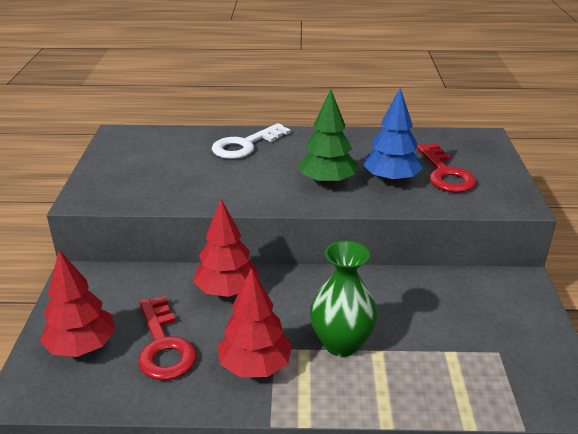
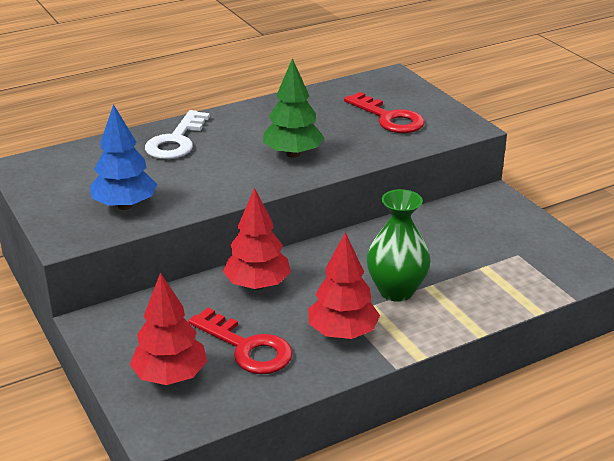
camera: 30 degrees left, 0 degrees up
blue tree [363,87,423,183] -> blue tree moved to [90,104,157,210]

